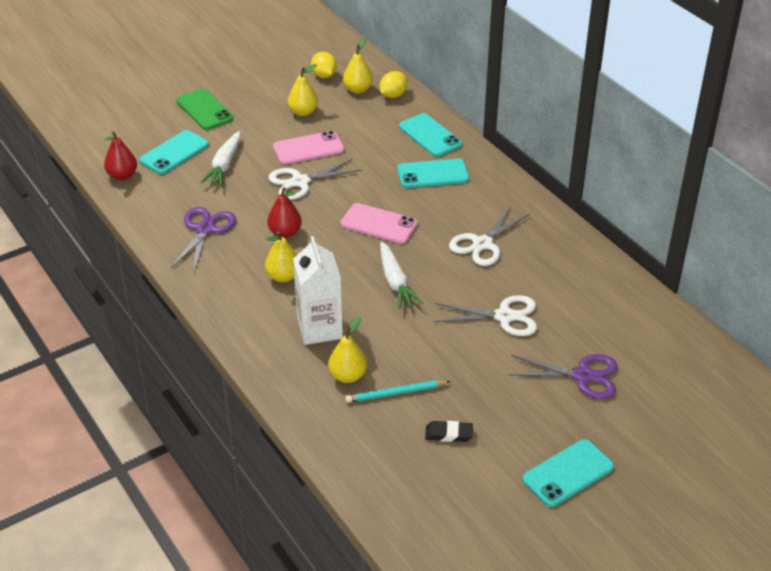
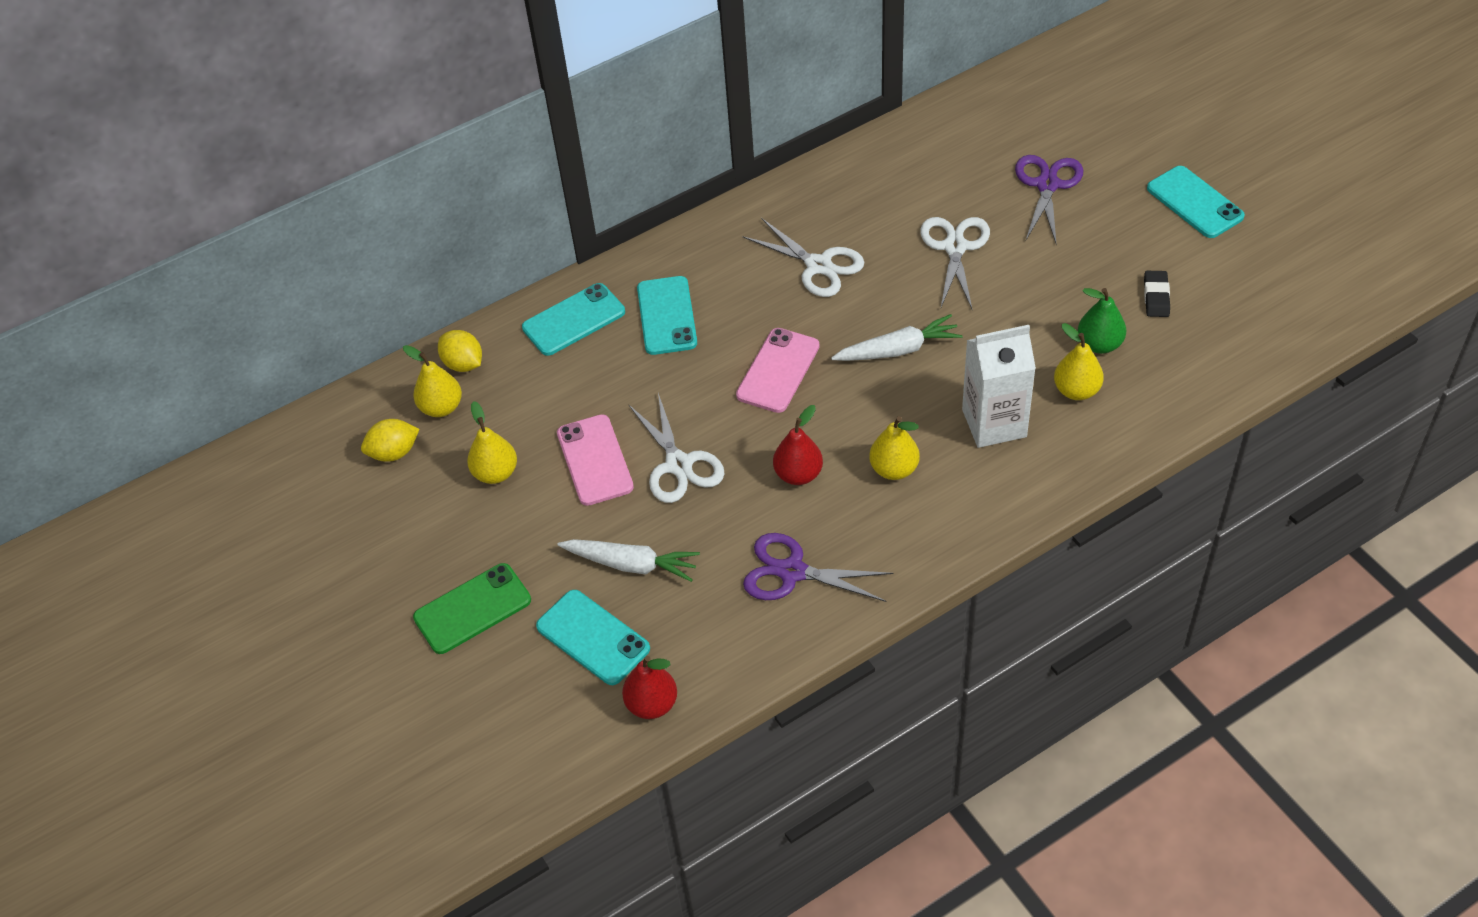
camera: 85 degrees left, 10 degrees up
turquoise pencil [345,380,451,403] -> green pear [1078,288,1126,354]

